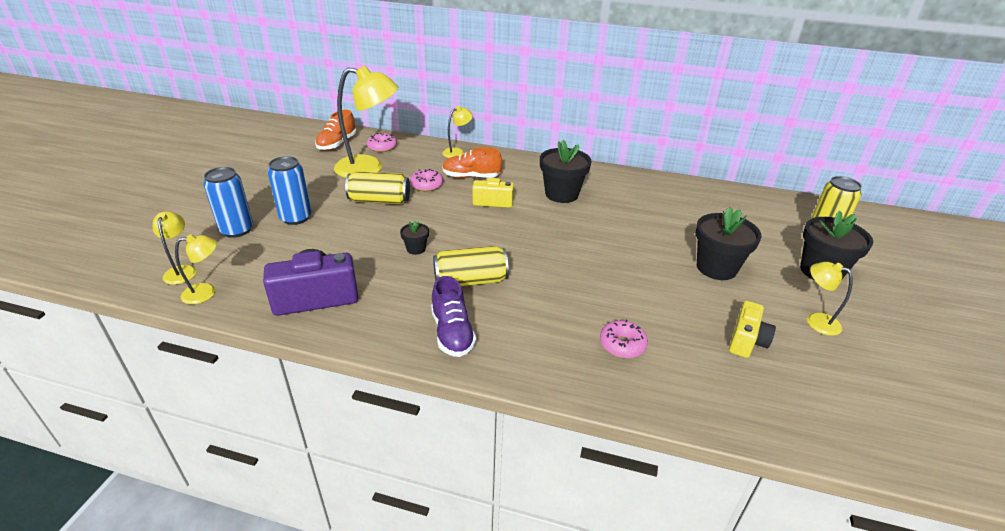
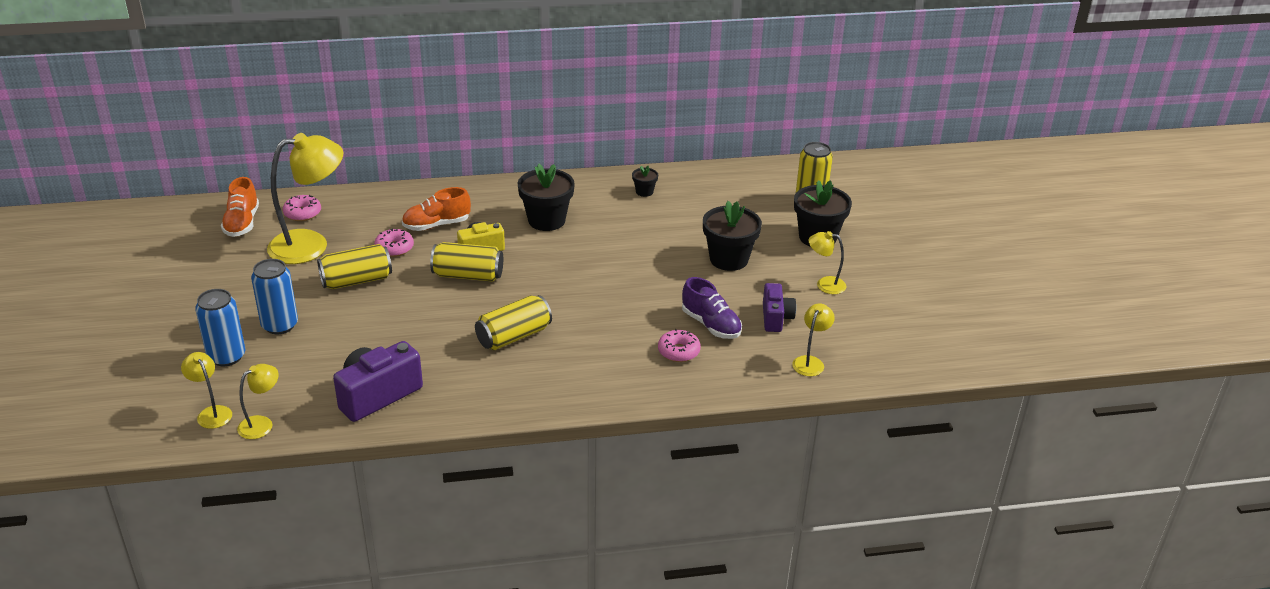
camera: 25 degrees left, 0 degrees up
black flower pot [400,221,429,255] -> black flower pot moved to [632,166,658,197]
purple shoe [431,276,476,357] -> purple shoe moved to [682,277,742,339]
yellow lamp [442,106,473,158] -> yellow lamp moved to [792,304,835,376]
yellow camera [729,301,776,358] -> purple camera [763,283,796,332]
none -> yellow can [430,242,503,282]

